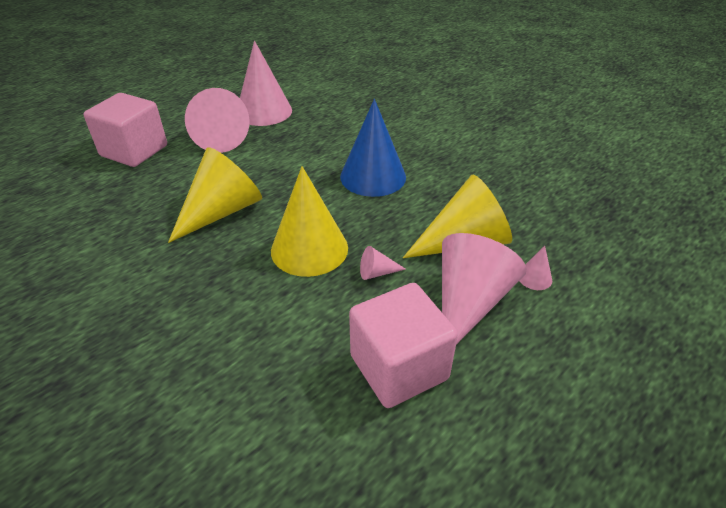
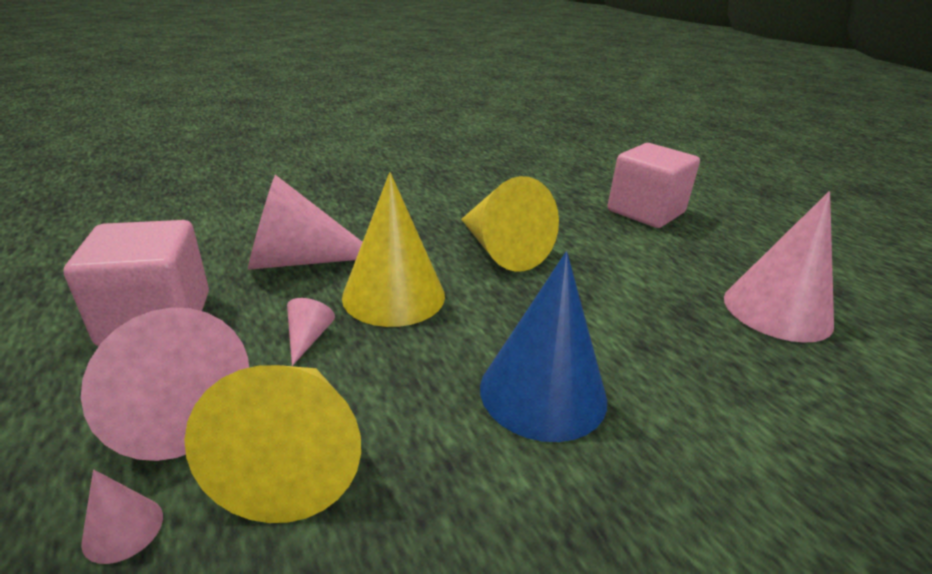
camera: 105 degrees right, 10 degrees down
pink cone [185,88,249,153] -> pink cone moved to [248,175,362,270]

